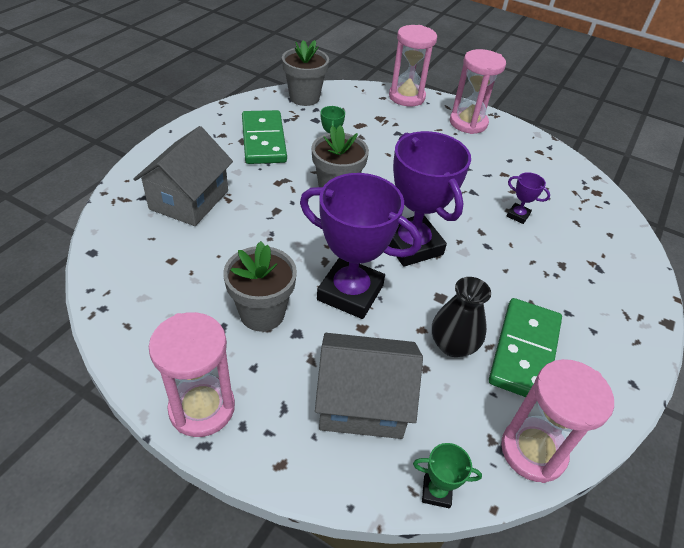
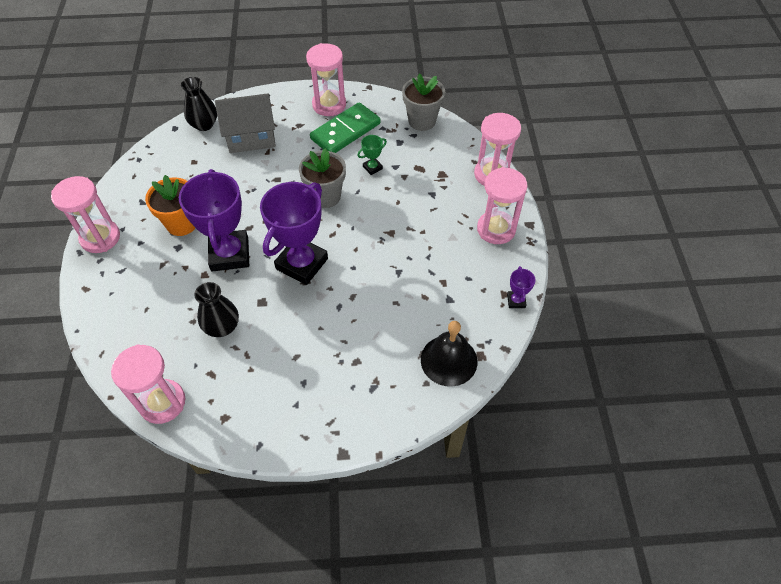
camera: 60 degrees right, 10 degrees up
grey flower pot [223,241,297,332] -> orange flower pot [145,175,195,236]
grey house [315,333,423,439] -> none
green trophy [413,443,482,508] -> none
green domino [489,298,562,402] -> none
purple trophy [507,172,550,224] -> purple trophy moved to [507,266,536,308]
none -> black vase [181,77,217,131]
none -> pink hourglass [306,43,346,116]
none -> black bell [421,321,477,387]

